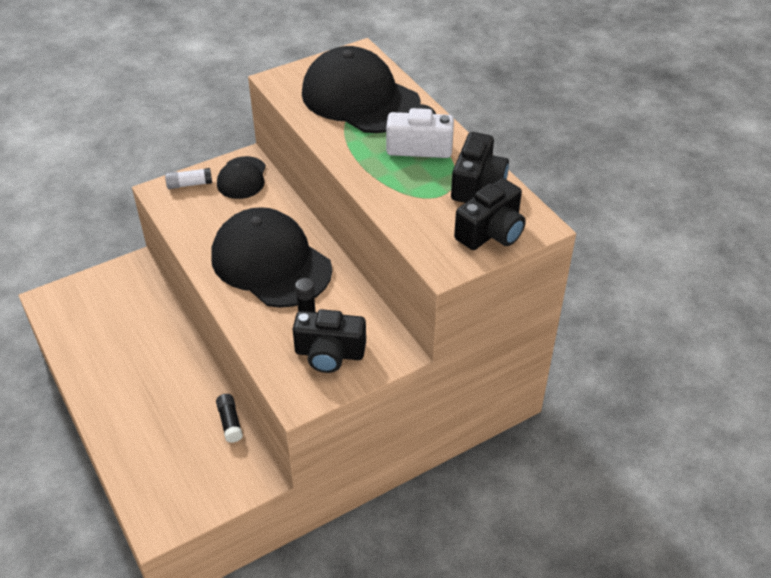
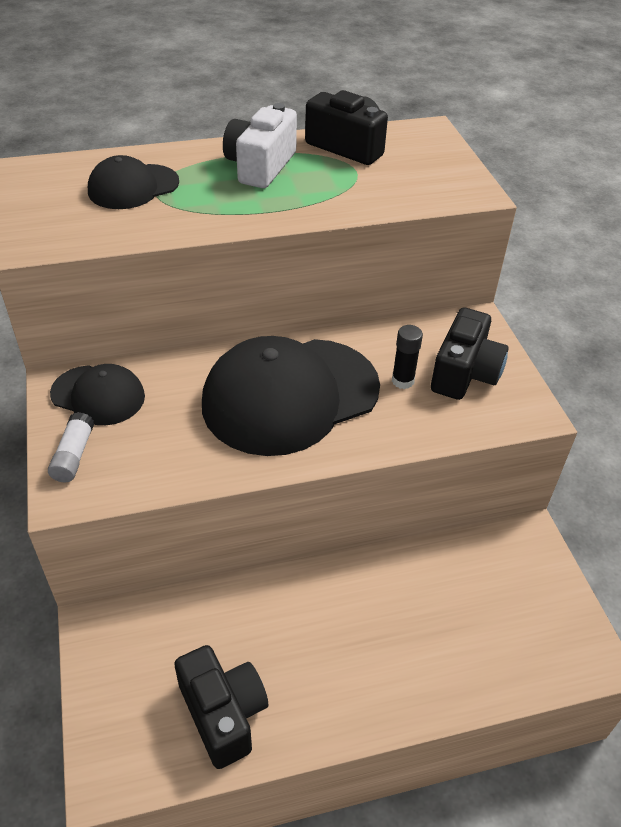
camera: 75 degrees left, 0 degrees up
black glue stick [216,394,243,443] -> none
black cap [302,46,421,133] -> black cap [88,155,179,209], size x0.52
black camera [454,178,526,250] -> black camera moved to [174,645,268,769]

